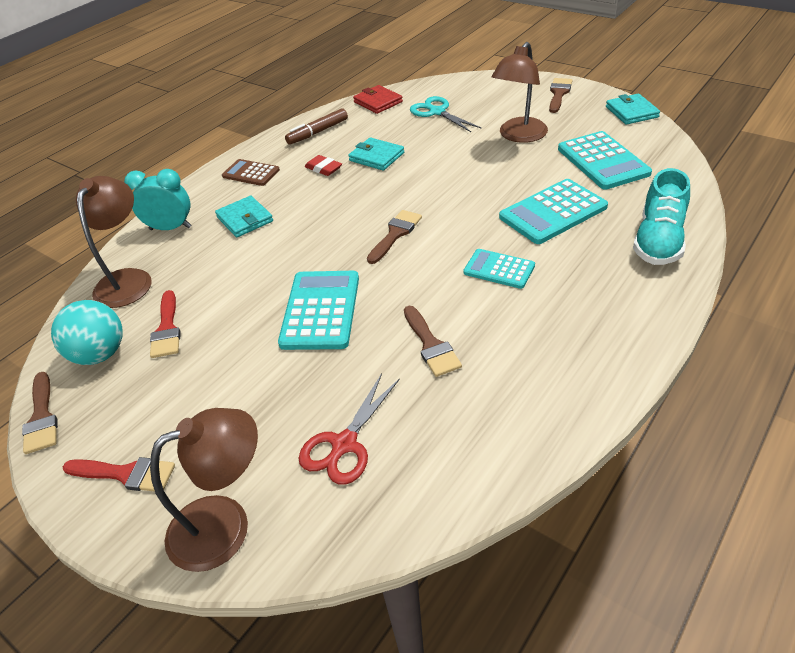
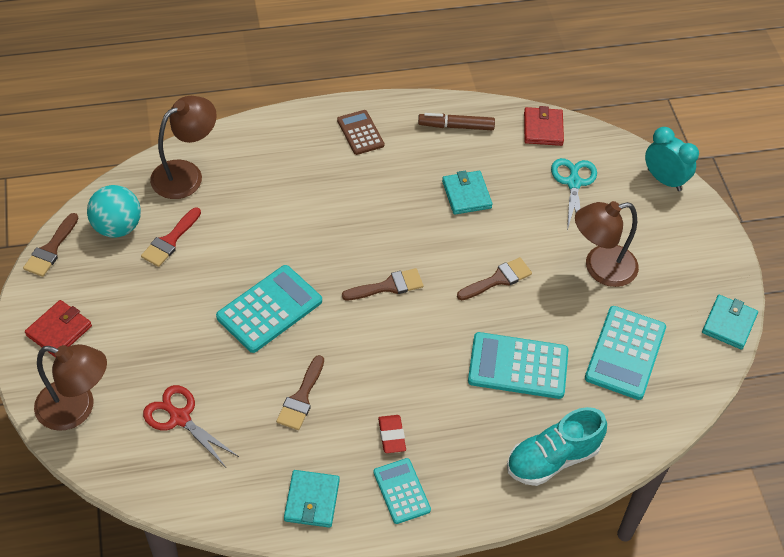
camera: 35 degrees right, 10 degrees up
red brush [63,457,175,492] -> red wallet [25,300,92,358]
turquoise clock [124,169,191,230] -> turquoise clock moved to [645,127,699,191]
turquoise wallet [215,196,273,237] -> turquoise wallet moved to [284,470,340,528]
red scissors [299,373,400,485] -> red scissors turned 60 degrees clockwise [143,385,239,466]
red eraser [305,155,342,176] -> red eraser moved to [378,415,406,453]
turquoise calculator [463,249,535,289] -> turquoise calculator moved to [373,458,431,524]
brown brush [549,78,572,113] -> brown brush moved to [457,257,532,300]

